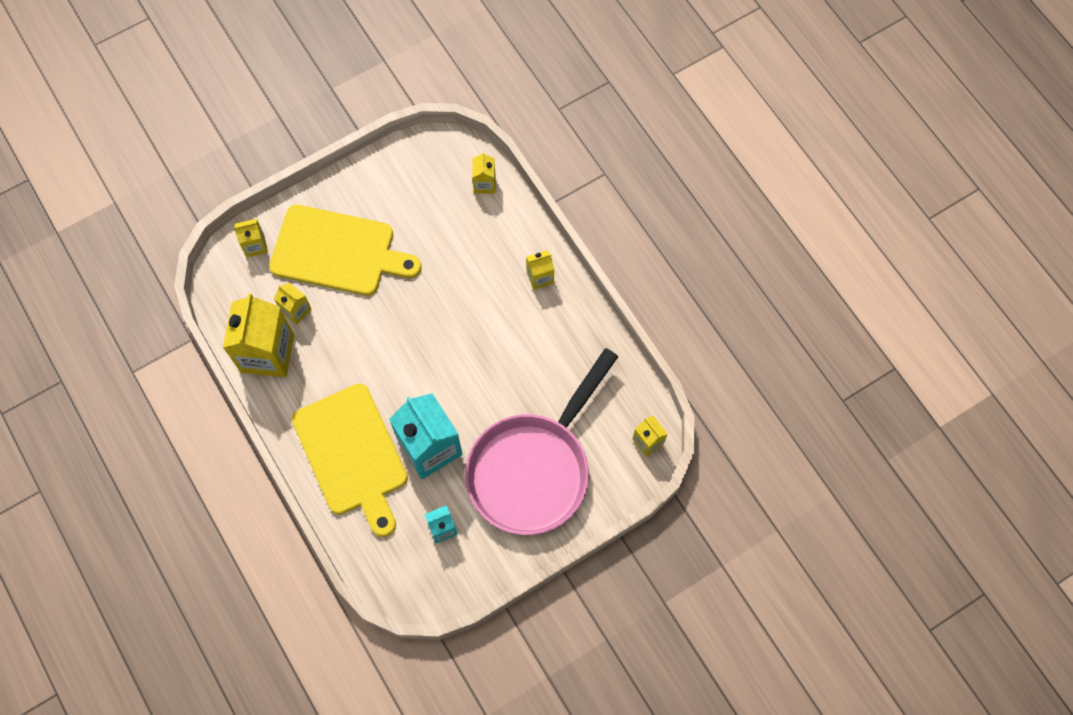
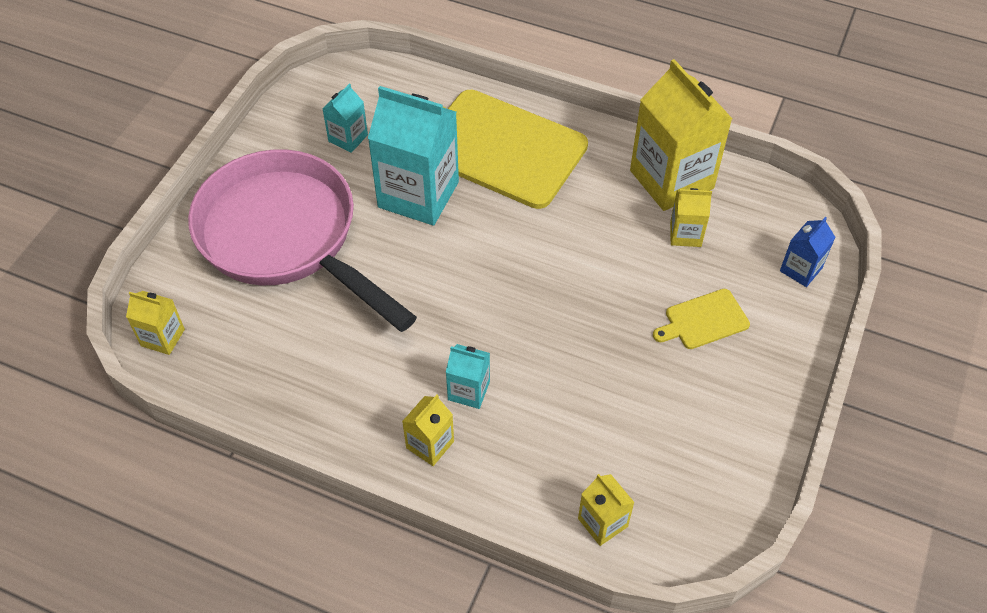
camera: 145 degrees right, 15 degrees down
yellow carton [234,219,268,258] -> blue carton [780,217,836,287]
yellow cutting board [269,205,421,296] -> yellow cutting board [653,289,750,349], size x0.44
pink pan [465,348,618,535] -> pink pan turned 45 degrees counterclockwise [188,150,417,332]
none -> turquoise carton [446,344,490,409]

